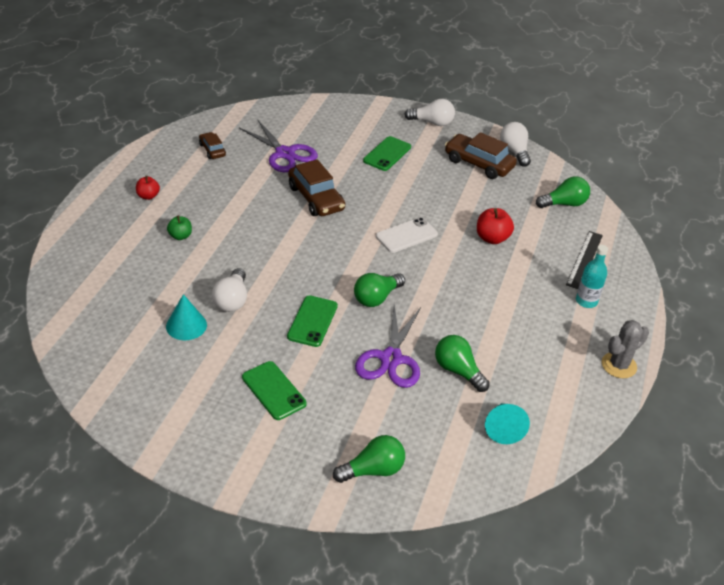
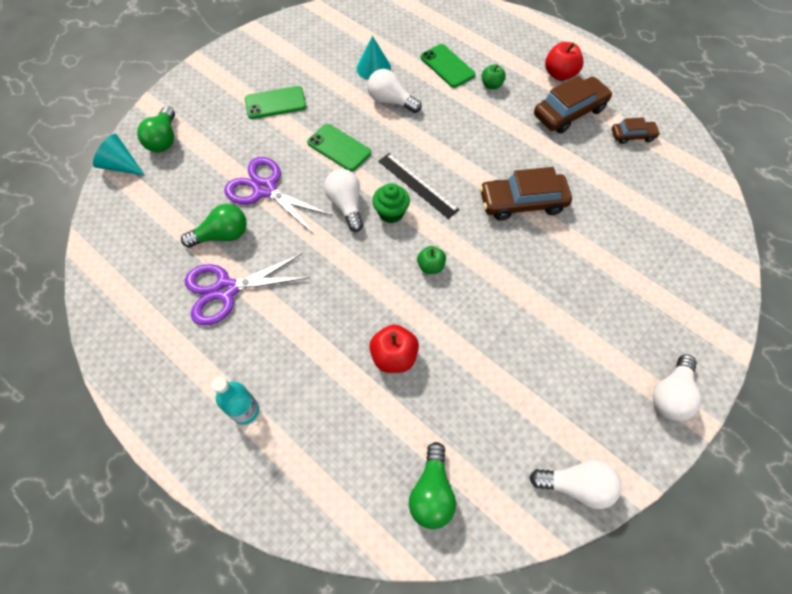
camera: 115 degrees right, 20 degrees up
red apple [136,176,160,200] -> red apple [545,42,584,81], size x1.54
purple scissors [239,119,318,172] -> purple scissors moved to [185,254,310,325]
green light bulb [354,273,405,307] -> white light bulb [324,169,363,232]
green phone [363,136,411,171] -> green phone moved to [421,44,475,88]
white phone [376,217,438,253] -> green apple [417,246,446,274]
brown car [445,132,517,179] -> brown car moved to [534,76,613,133]
turquoise cone [485,403,530,444] -> turquoise cone moved to [93,134,145,175]
black ruler [566,231,603,289] -> black ruler moved to [378,153,459,219]
grey cactus [602,320,649,378] -> none
none -> green cupcake [372,183,410,223]

